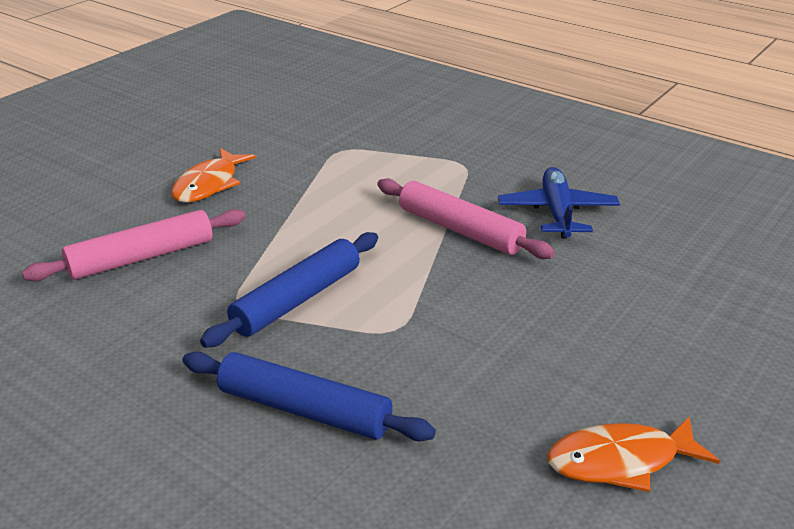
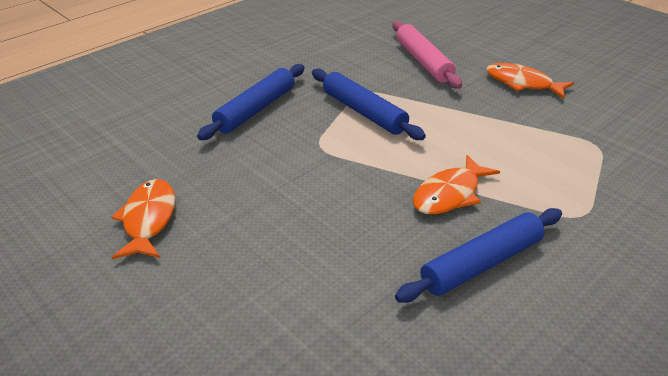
camera: 100 degrees right, 5 degrees up
pink rolling pin [377,178,555,259] -> orange fish [413,155,500,214]
blue plane [498,167,620,239] -> blue rolling pin [395,208,562,303]

